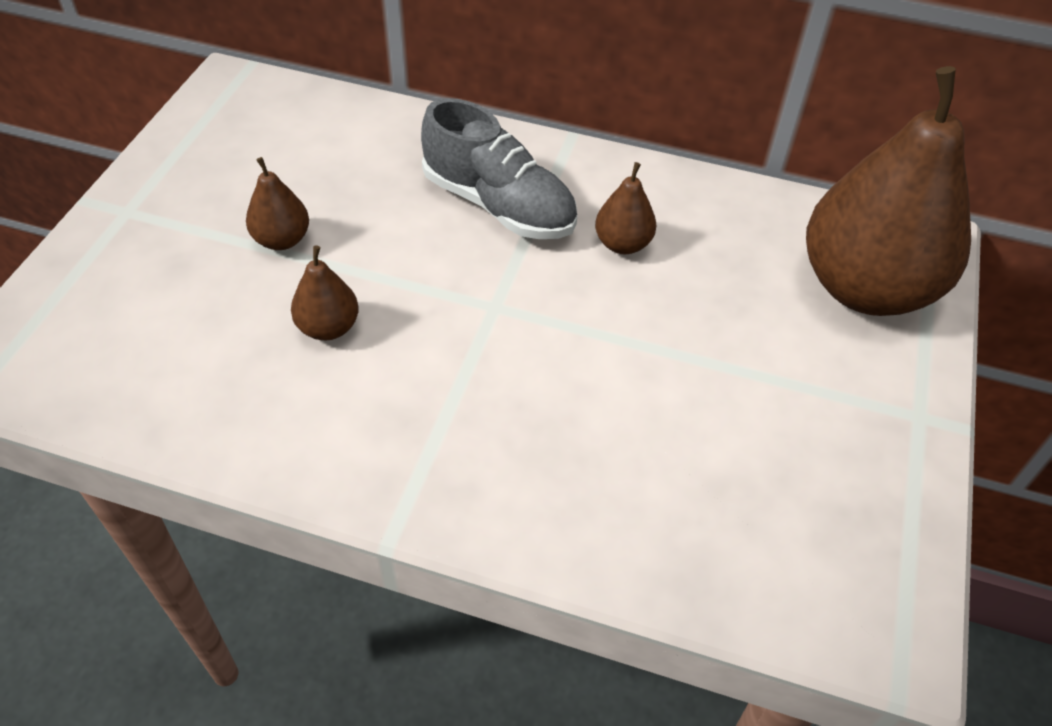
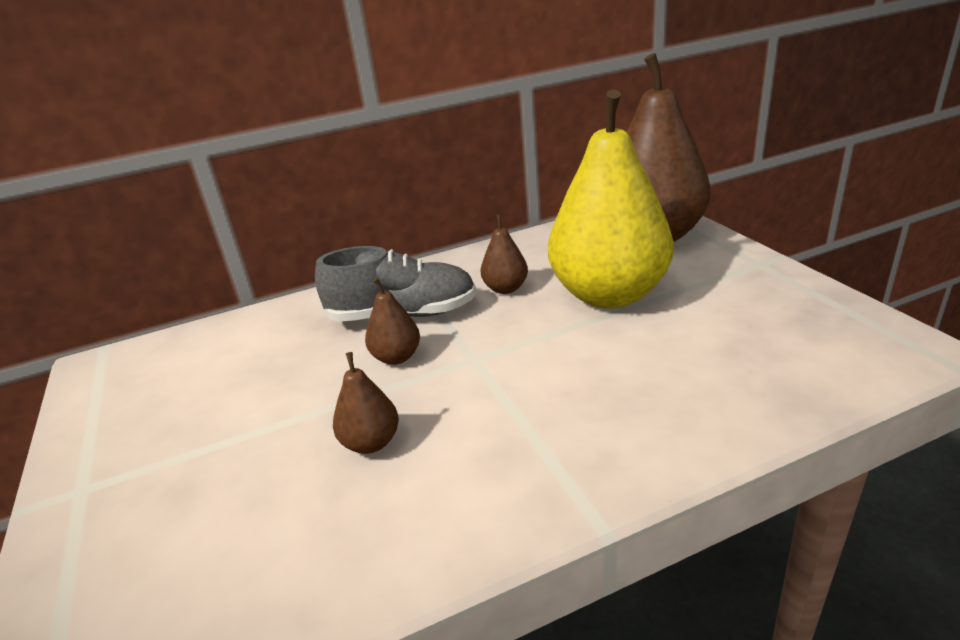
camera: 35 degrees left, 20 degrees down
brown pear [246,157,309,250] -> brown pear moved to [365,278,420,365]
none -> yellow pear [548,90,674,308]

